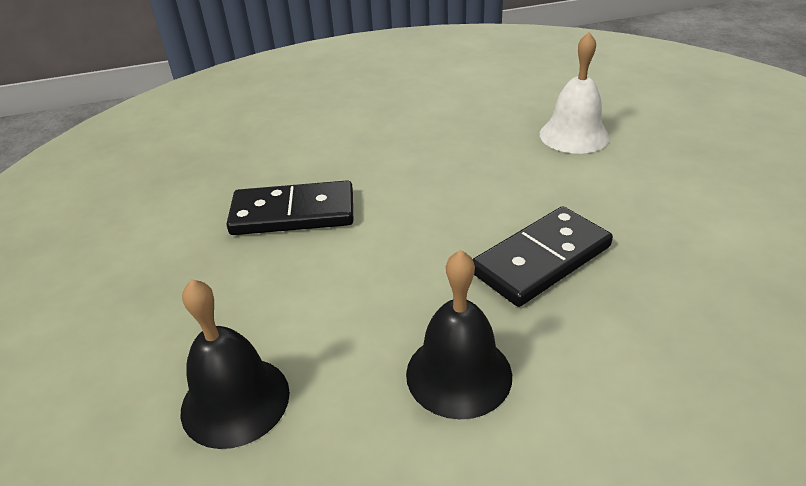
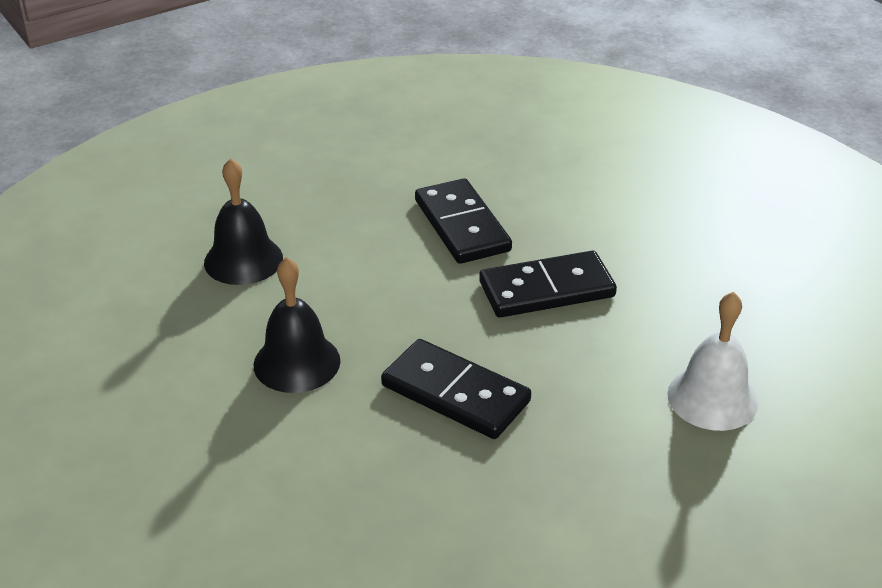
camera: 70 degrees right, 0 degrees up
none -> black domino [479,251,617,318]

